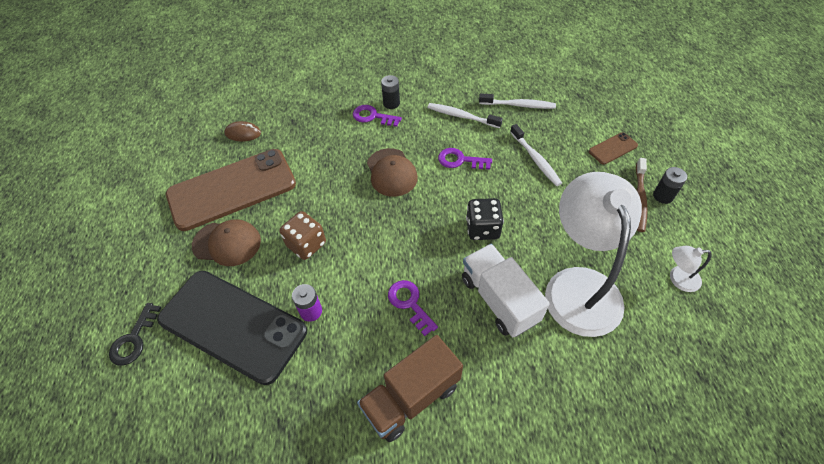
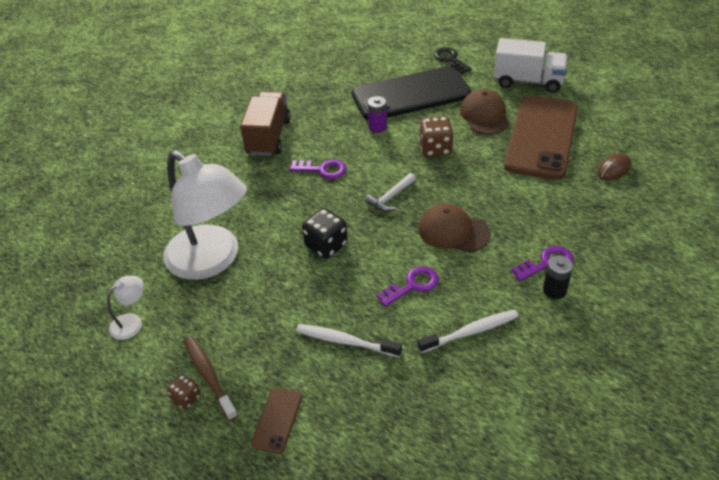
camera: 135 degrees right, 10 degrees down
brown cap [192,219,261,266] -> brown cap turned 120 degrees clockwise [460,89,509,135]
white truck [462,244,550,337] -> white truck moved to [494,38,568,93]
white toothbrush [479,93,556,109] -> none
black battery [653,167,687,204] -> brown dice [167,374,201,410]
none -> white hammer [365,173,416,211]

